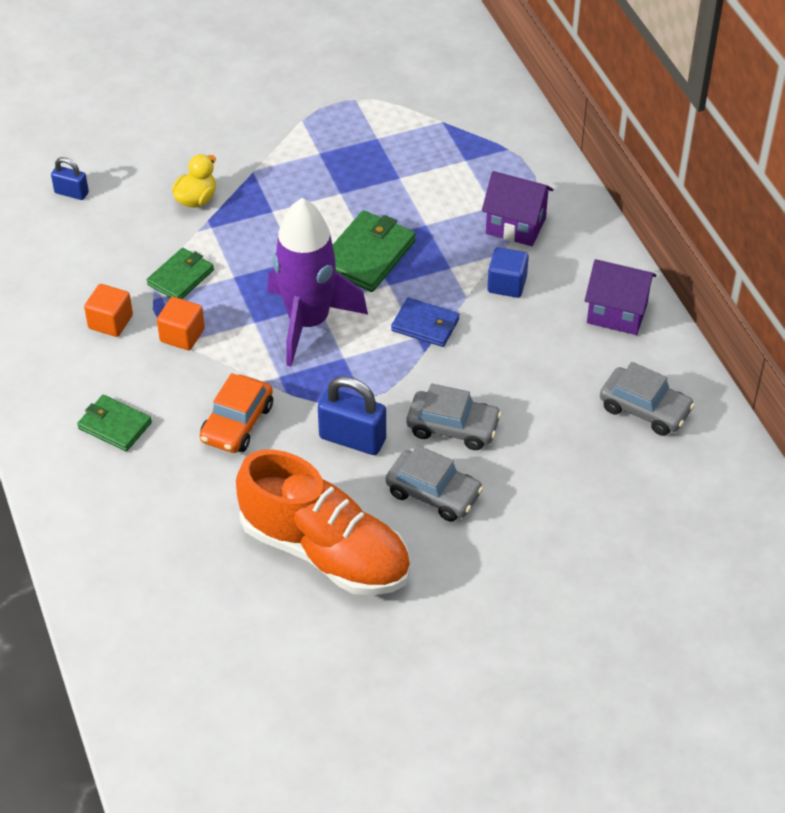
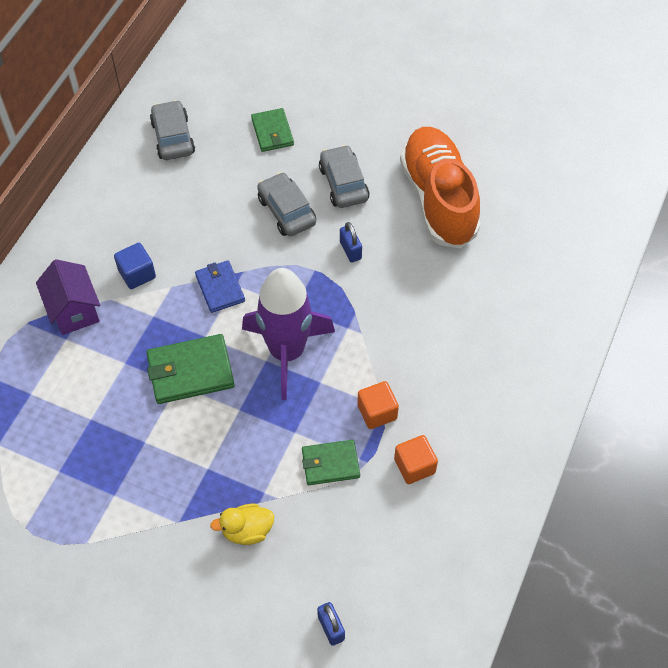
camera: 135 degrees left, 10 degrees up
green wallet [77,395,152,451] -> green wallet moved to [251,108,294,152]
orange car [200,373,273,453] -> none
blue padlock [318,376,386,455] -> blue padlock [340,222,362,263], size x0.58
purple house [585,259,656,335] -> none

